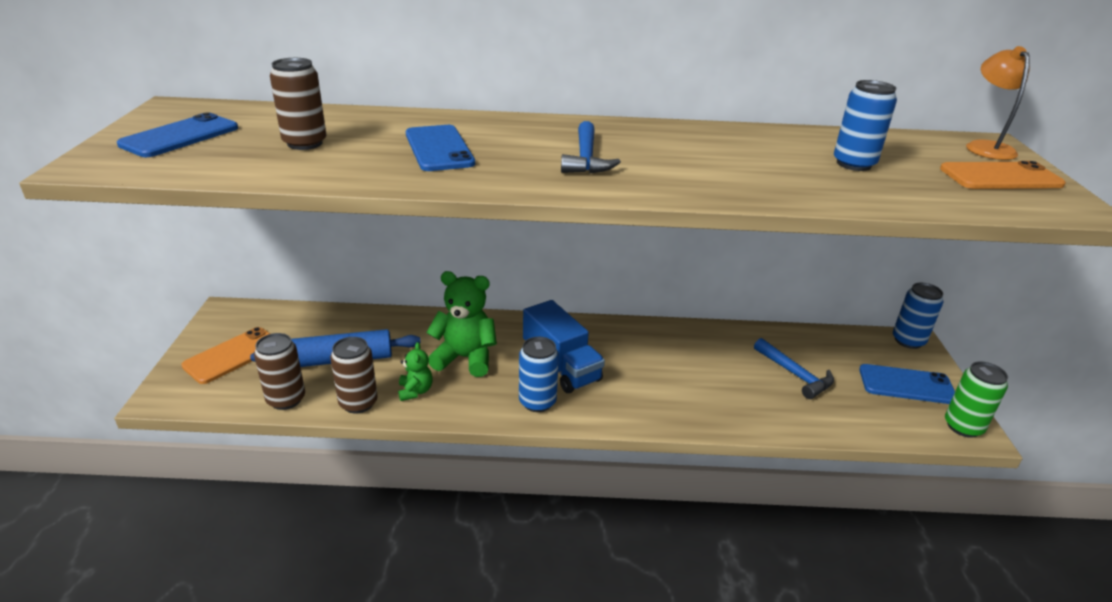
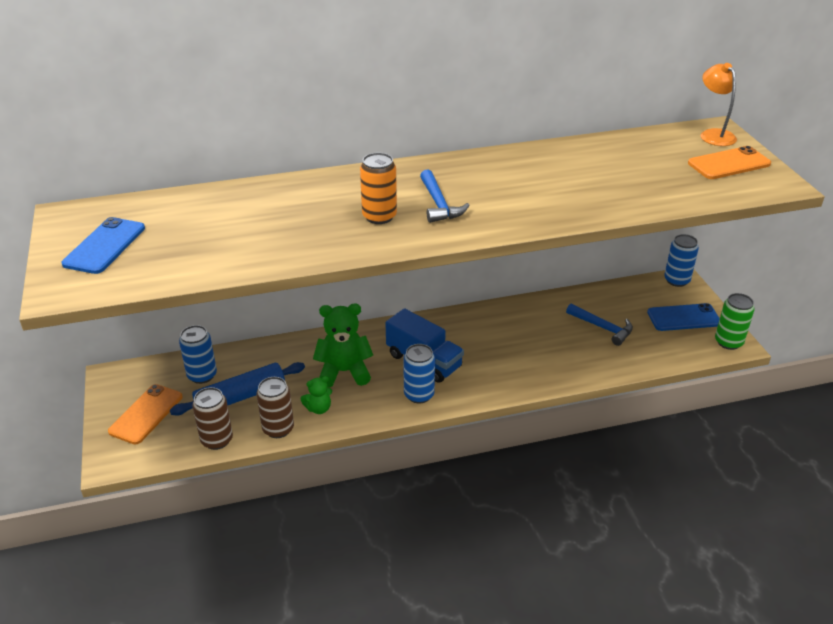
camera: 15 degrees left, 5 degrees up
brown can [270,58,326,150] -> none
green teddy bear [398,342,433,401] -> green teddy bear turned 90 degrees clockwise [300,376,332,414]
blue phone [406,125,475,171] -> none
blue can [834,80,897,171] -> blue can moved to [179,325,217,384]
none -> orange can [360,152,397,224]

